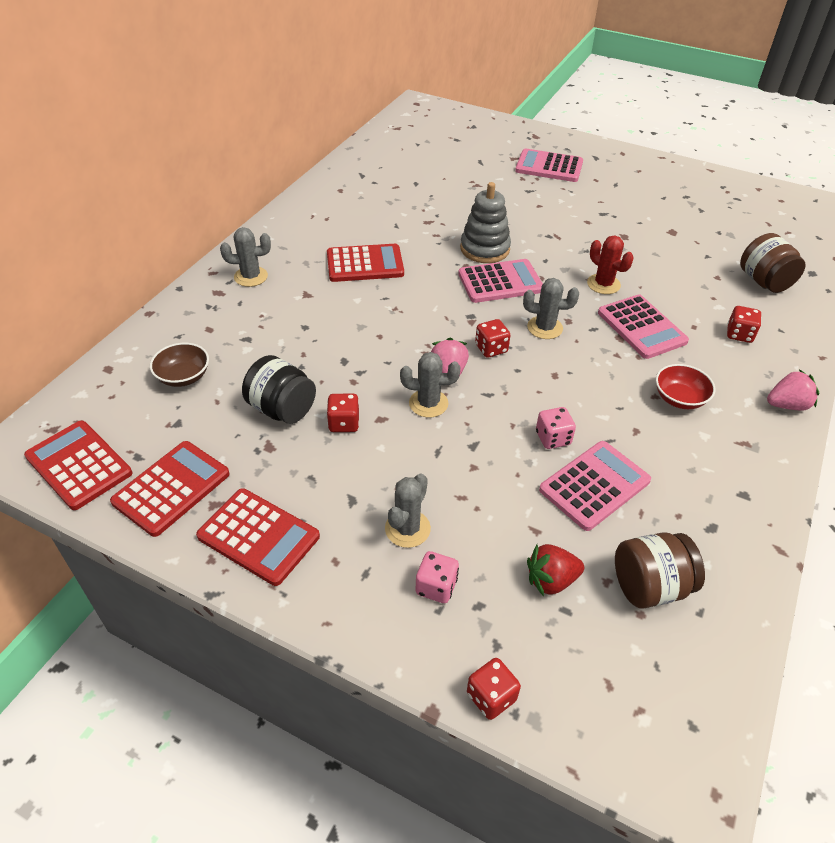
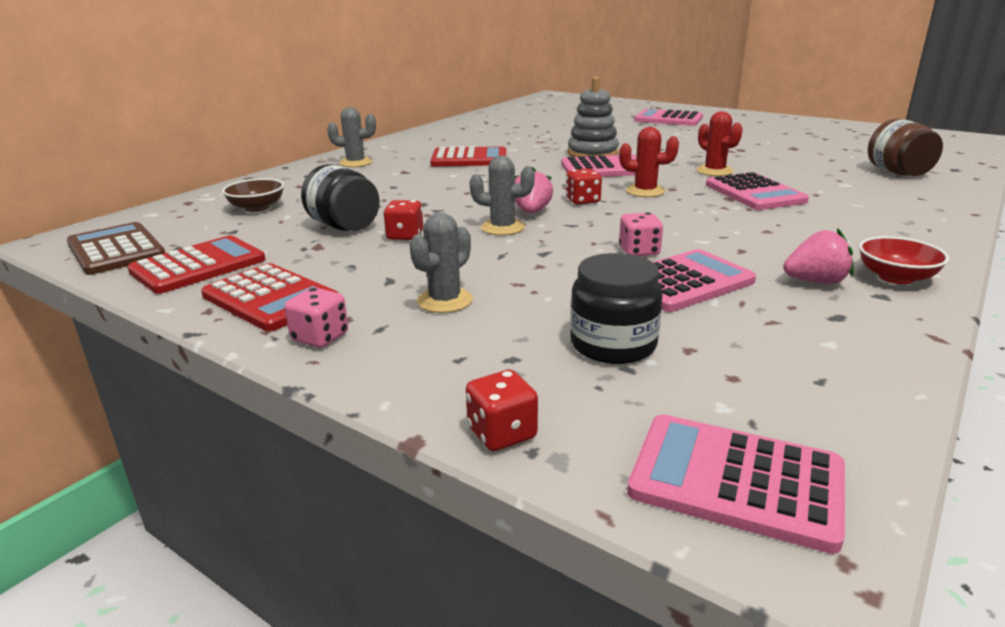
camera: 10 degrees right, 20 degrees down
red calculator [24,420,132,510] -> brown calculator [67,222,165,275]
pink dice [415,551,459,603] -> pink dice moved to [284,287,348,348]
grey cactus [523,278,579,339] -> red cactus [619,127,679,197]
red strawberry [527,544,584,596] -> black jar [570,253,663,364]
brown jar [615,532,705,609] -> none
red bowl [656,364,715,409] -> red bowl moved to [859,236,949,284]
red dice [727,306,761,343] -> none
pink strawberry [767,369,819,411] -> pink strawberry moved to [783,228,854,284]
none -> pink calculator [627,414,845,554]

